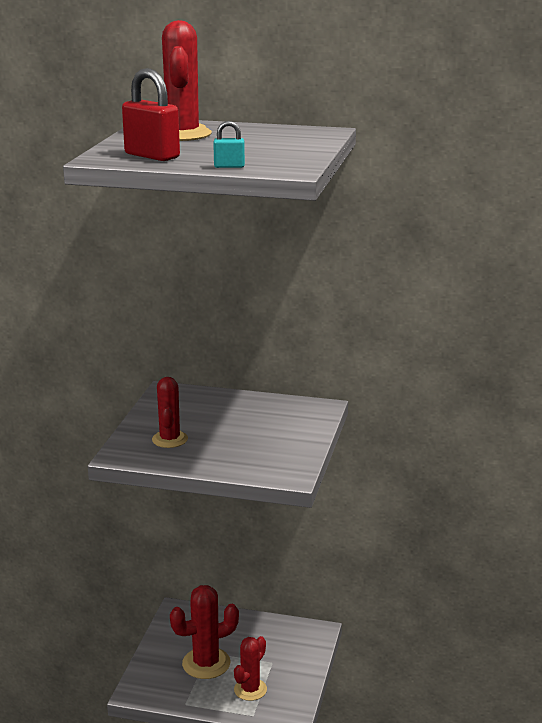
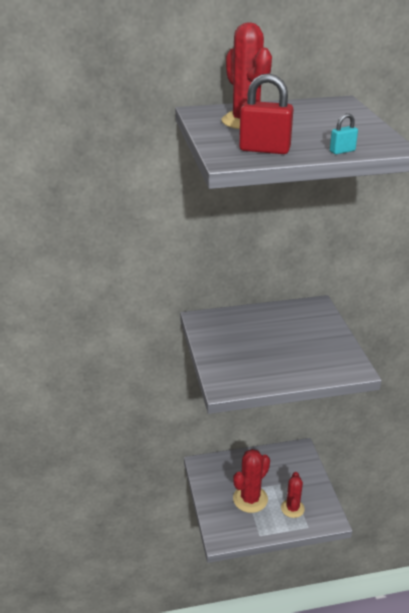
camera: 25 degrees left, 10 degrees up
red cactus [152,377,188,448] -> none

